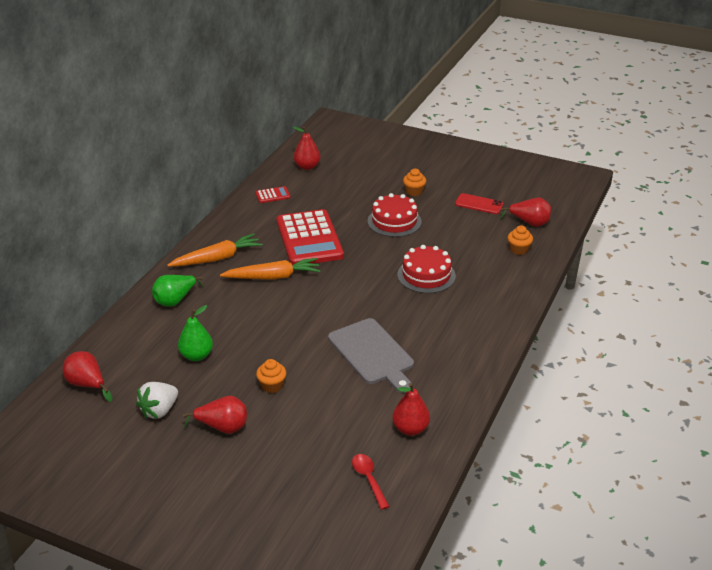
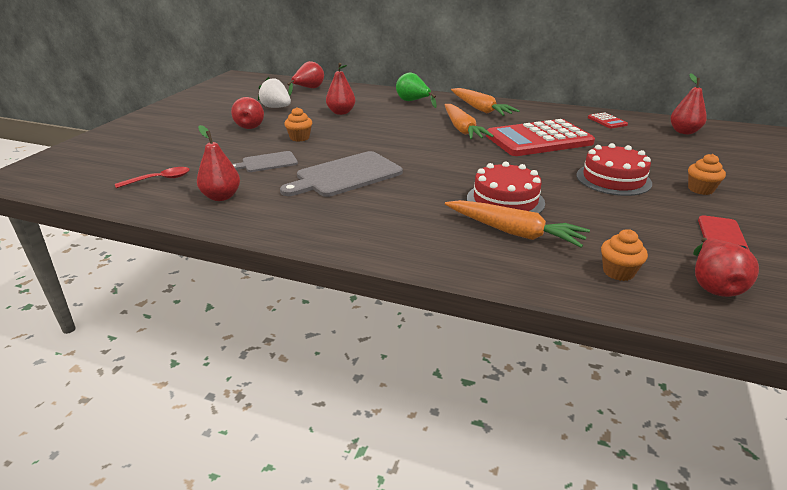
camera: 85 degrees right, 5 degrees down
green pear [178,305,213,361] -> red pear [326,63,355,115]
none -> grey cutting board [232,151,298,172]
none -> orange carrot [445,200,590,248]

